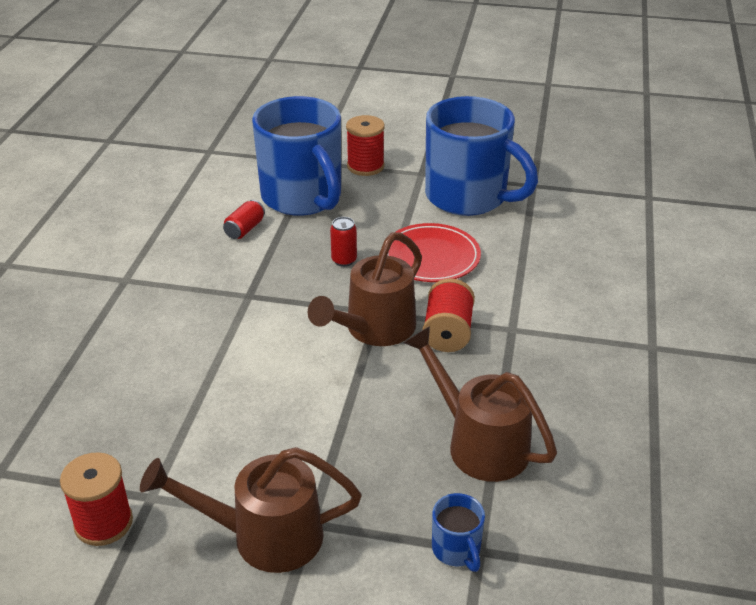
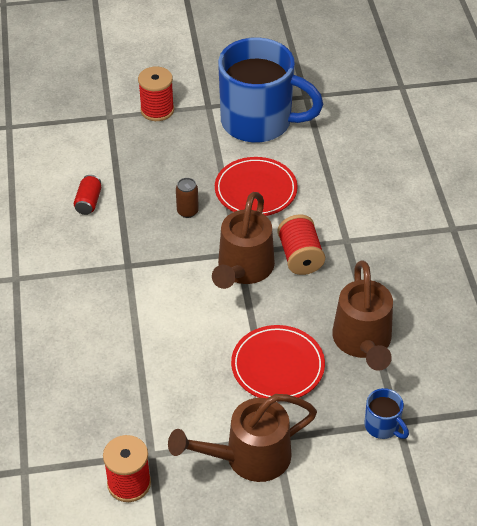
camera: 20 degrees left, 10 degrees up
blue mug [252,96,341,216] -> none
red can [330,217,357,267] -> brown can [176,178,199,218]
brown watering can [403,326,557,482] -> brown watering can turned 120 degrees counterclockwise [332,260,393,371]
none -> red plate [231,325,325,398]

